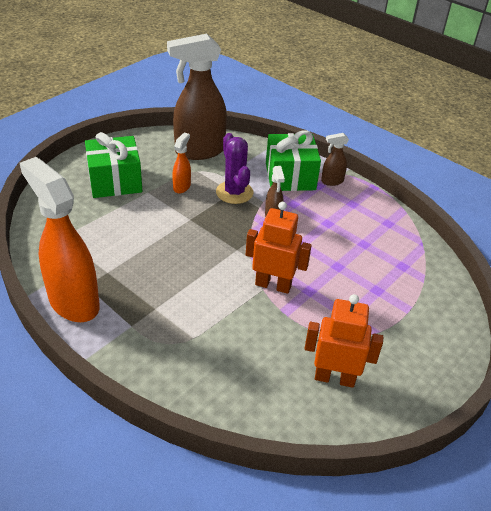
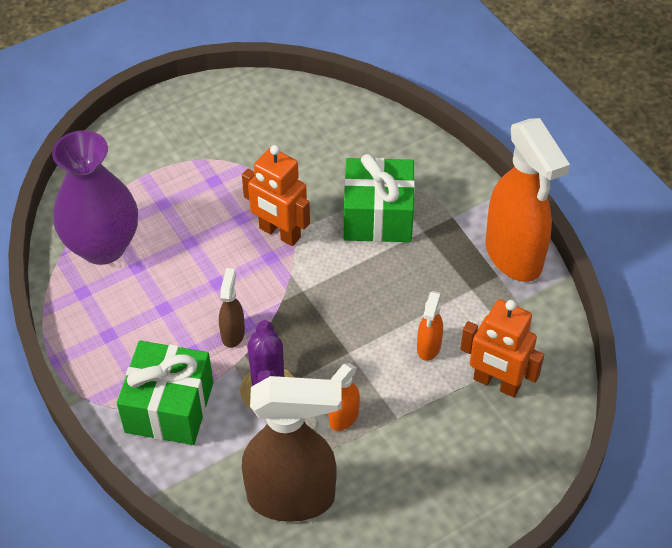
camera: 160 degrees left, 10 degrees up
green gift [85,132,142,198] -> green gift moved to [344,154,415,242]
orange robot [304,294,383,388] -> orange robot moved to [460,299,544,397]
brown spray bottle [321,133,349,186] -> none
none -> purple vase [52,130,138,265]
none -> orange spray bottle [417,291,443,361]

